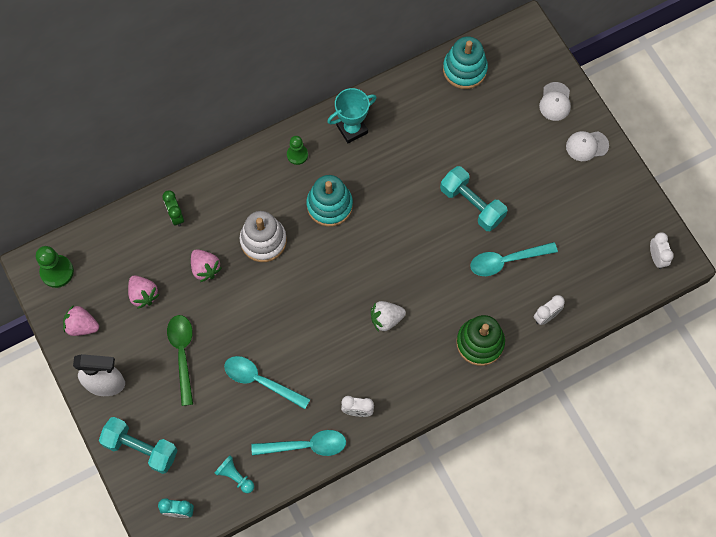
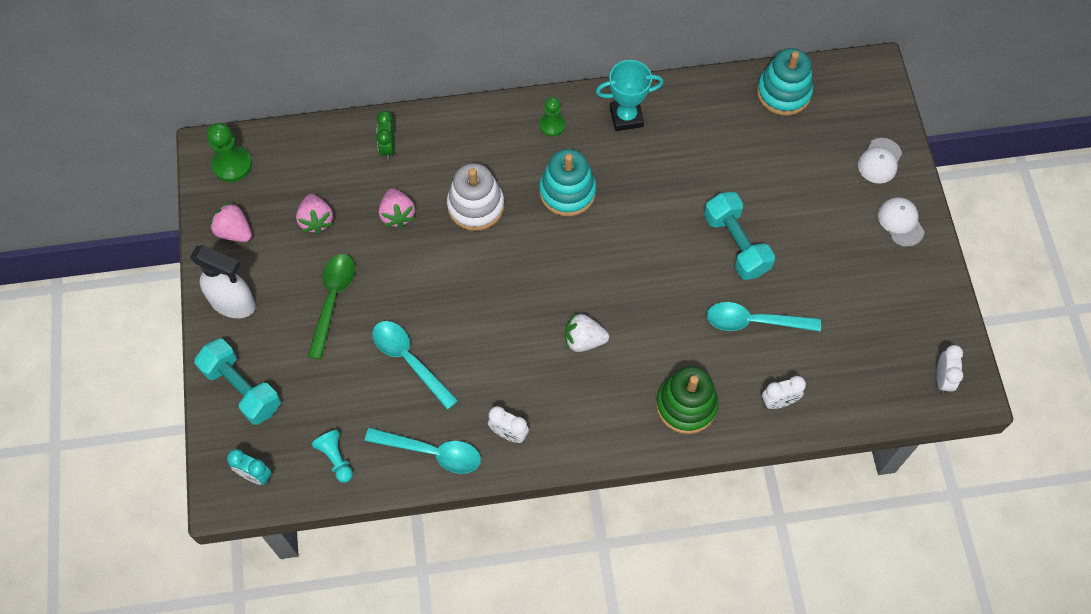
camera: 20 degrees right, 5 degrees down
white cap [566,131,609,161] -> white cap turned 60 degrees clockwise [878,197,925,247]

